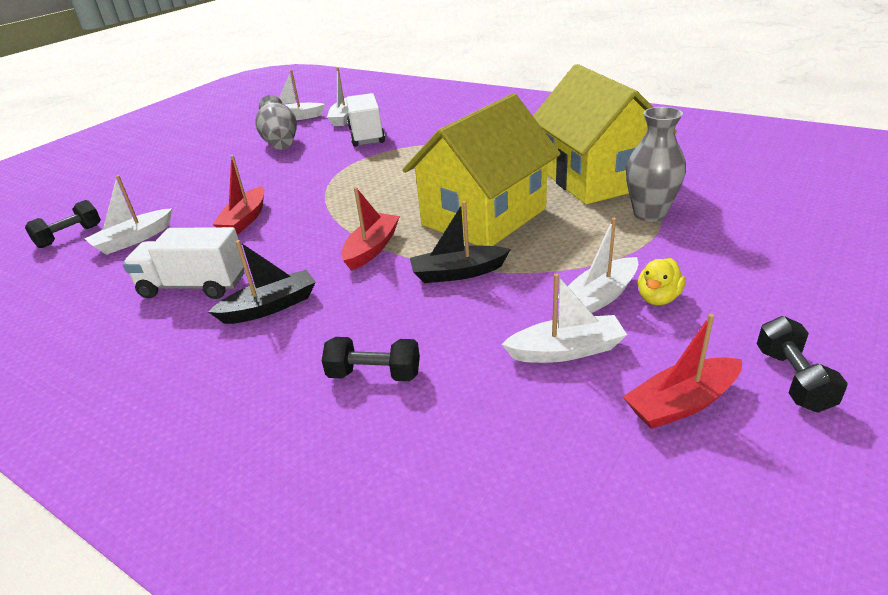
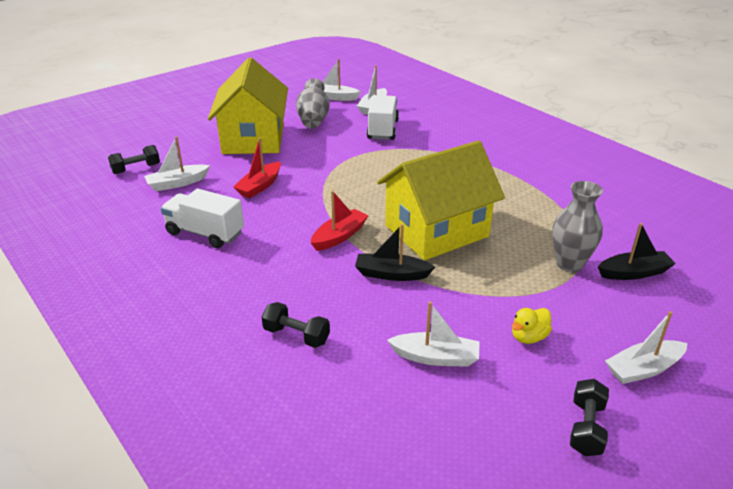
camera: 15 degrees right, 0 degrees up
black boat [209,240,316,324] -> black boat moved to [598,223,676,280]
yellow house [533,64,677,204] -> yellow house moved to [208,57,288,154]
white boat [558,218,638,313] -> white boat moved to [605,311,687,384]
red boat [623,314,742,429] -> none

